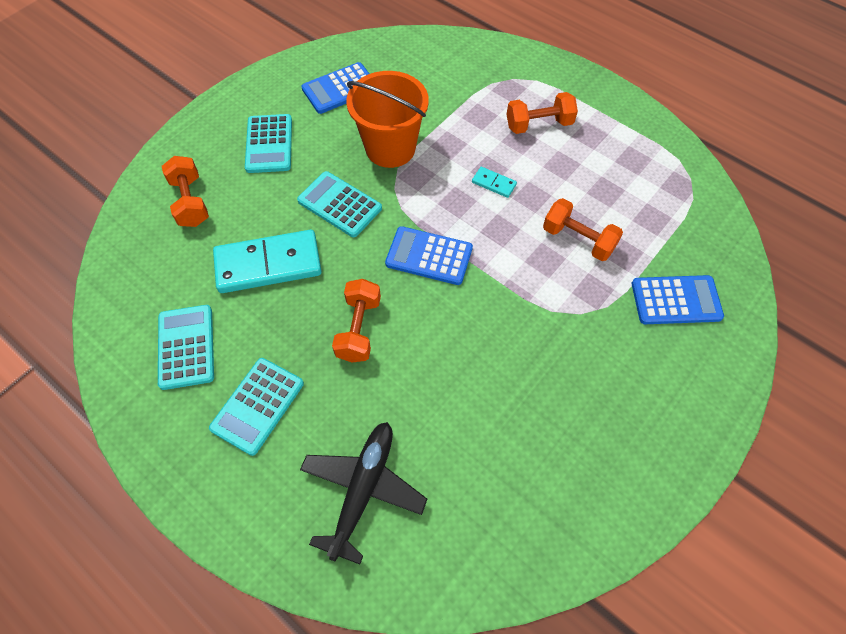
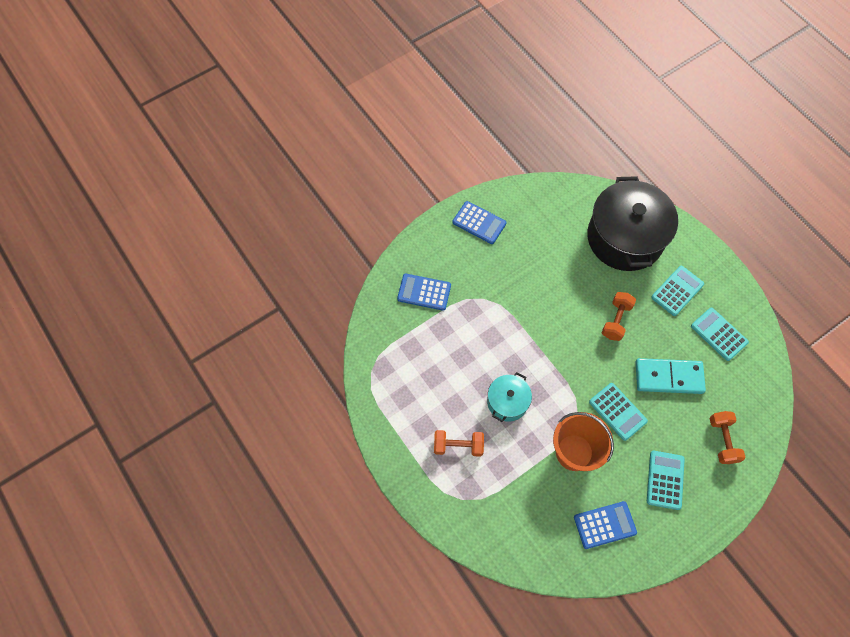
camera: 165 degrees left, 5 degrees up
turquoise calculator [158,305,214,390] -> turquoise calculator turned 135 degrees clockwise [691,308,749,361]
black plane [300,422,427,564] -> black pot [587,176,678,271]
blue calculator [385,226,473,285] -> blue calculator moved to [453,201,506,244]
turquoise domino [472,167,517,198] -> turquoise pot [487,372,532,422]
orange dumbbell [543,198,623,261] -> none

